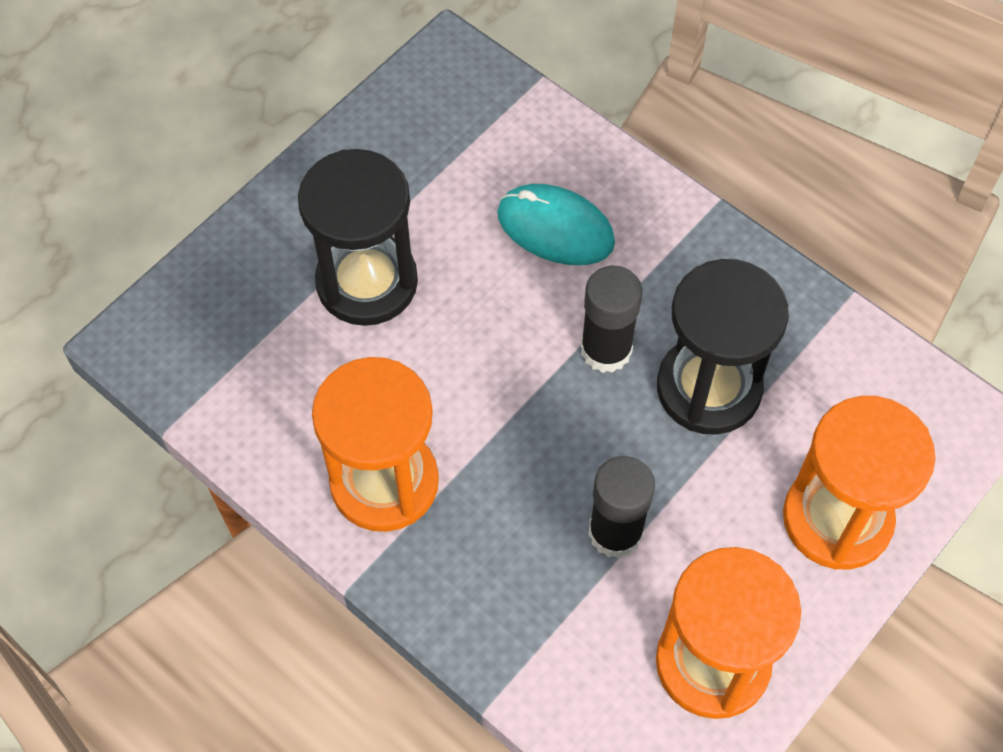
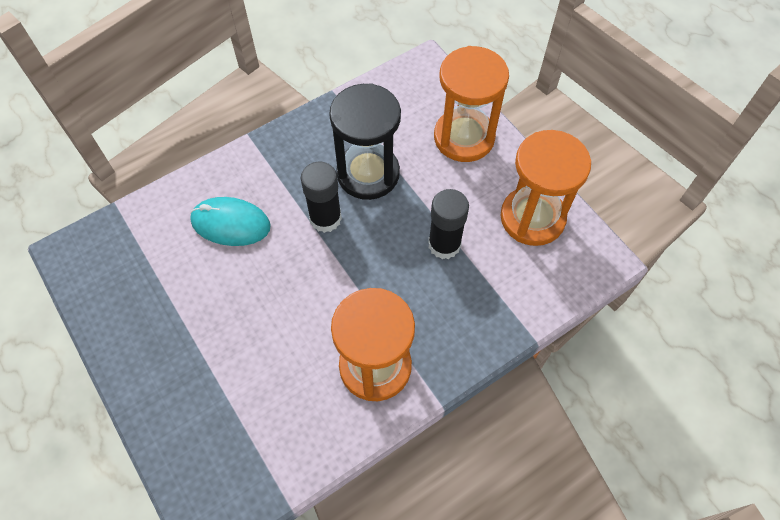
camera: 75 degrees left, 0 degrees up
black hourglass [298,149,418,326] -> none
turquoise mouse [497,184,615,265] -> turquoise mouse turned 60 degrees clockwise [190,197,271,246]

